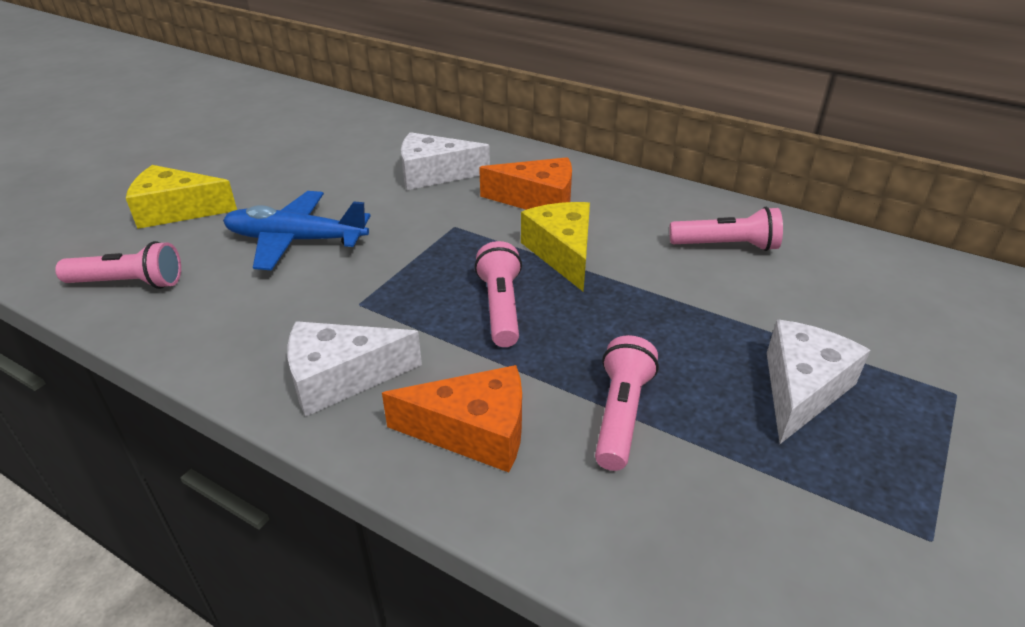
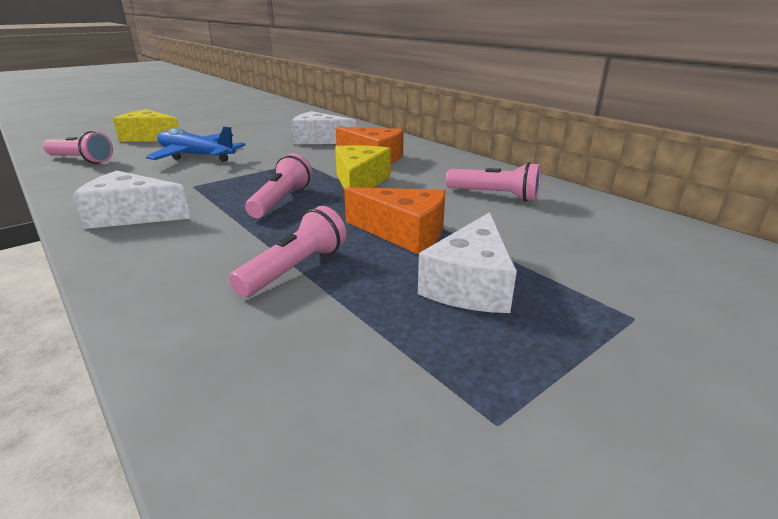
camera: 20 degrees right, 10 degrees down
orange cheese [382,365,522,472] -> orange cheese moved to [344,187,445,255]
white cheese [767,320,870,444] -> white cheese turned 150 degrees clockwise [418,212,517,313]

